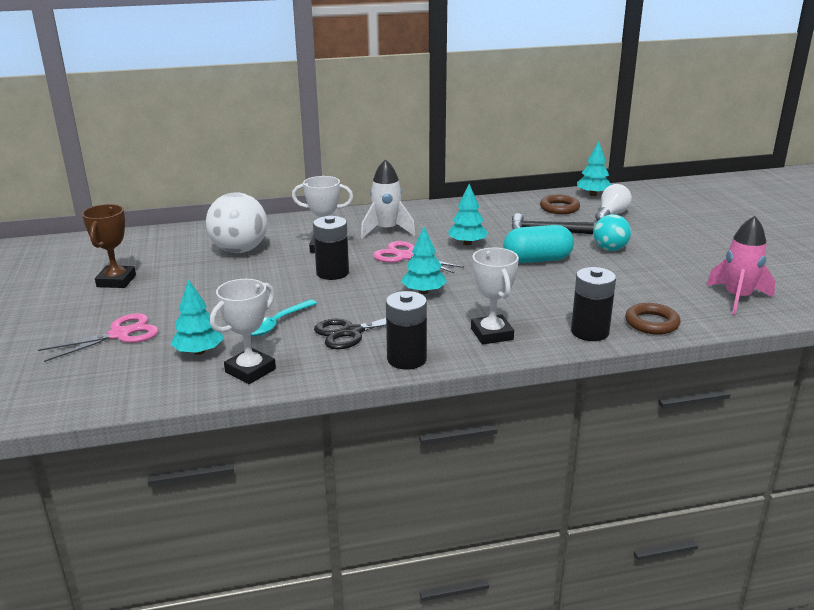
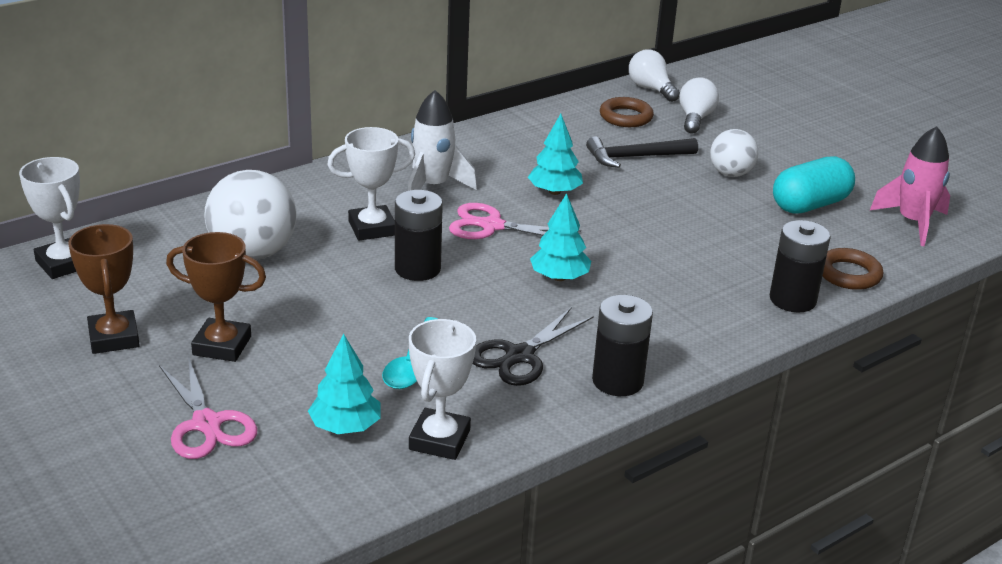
camera: 25 degrees left, 5 degrees up
pink scissors [38,313,159,362] -> pink scissors turned 120 degrees clockwise [159,356,257,459]
white trophy [471,248,519,345] -> white trophy moved to [19,157,80,279]
turquoise capsule [503,225,574,263] -> turquoise capsule moved to [773,156,855,214]
turquoise tree [577,141,611,196] -> white light bulb [629,49,680,102]
turquoise ball [593,214,631,251] -> white ball [710,129,758,177]
none -> brown trophy [166,232,266,362]

